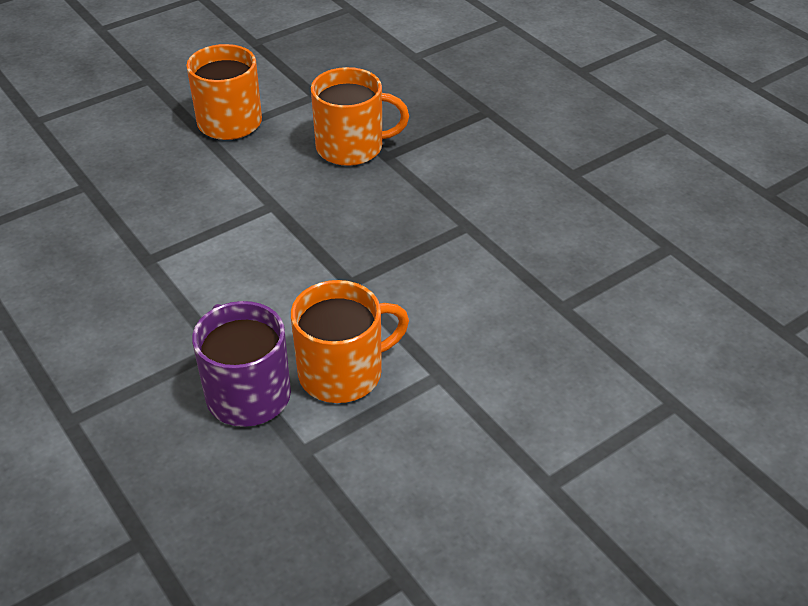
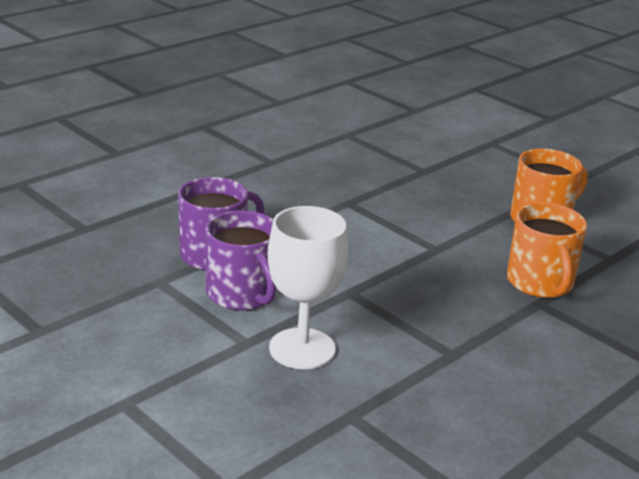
camera: 80 degrees right, 15 degrees down
orange mug [291,280,409,403] -> purple mug [205,210,276,311]
none -> white goblet [267,206,348,369]

